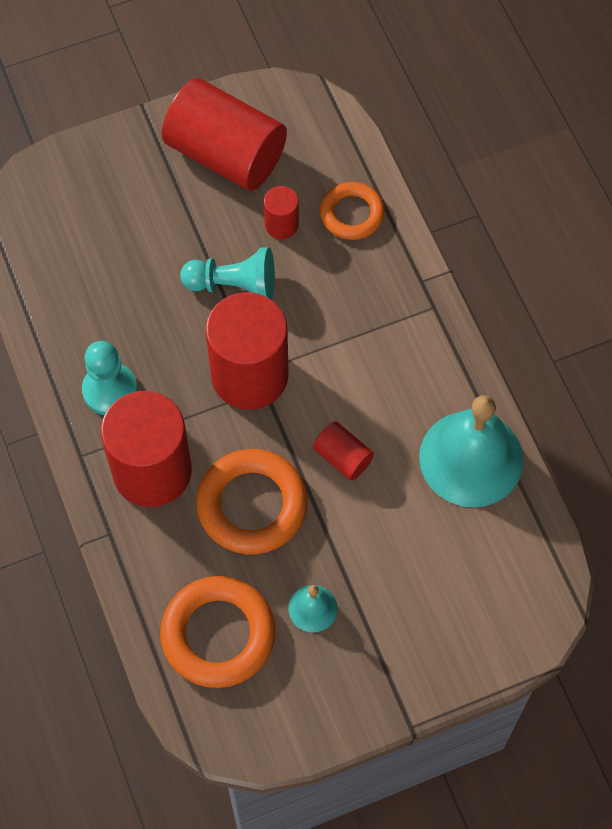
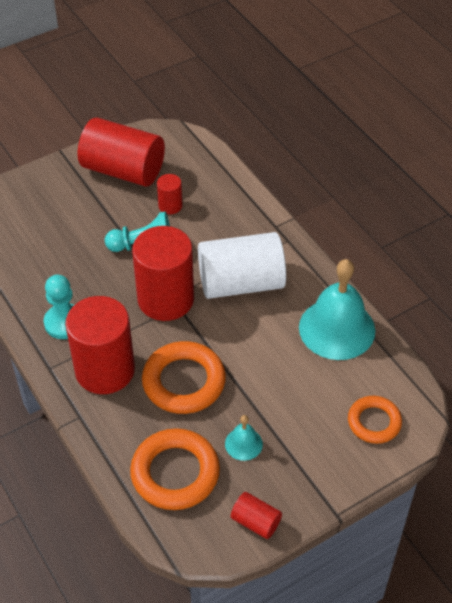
camera: 10 degrees left, 15 degrees down
red cylinder [313,421,374,481] -> red cylinder moved to [231,492,282,539]
orange ring [320,182,385,240] -> orange ring moved to [348,396,402,444]
none -> white cylinder [198,232,286,299]

